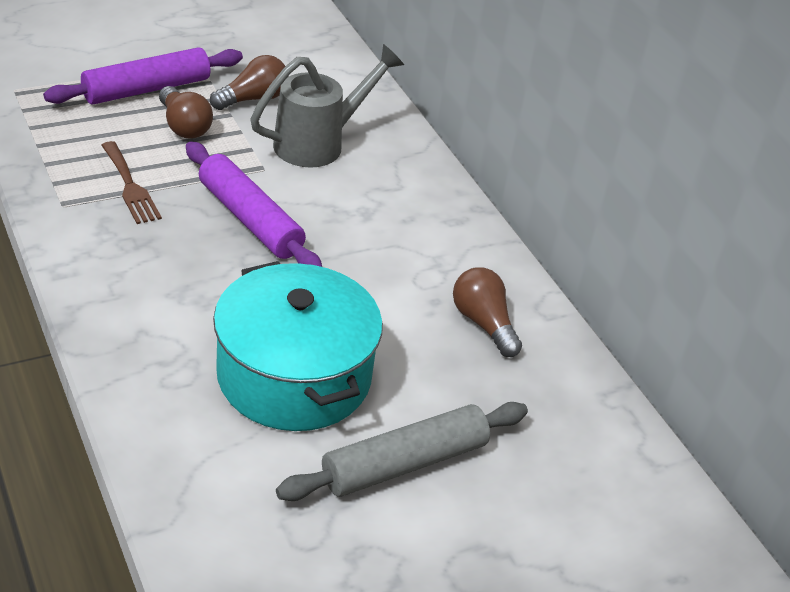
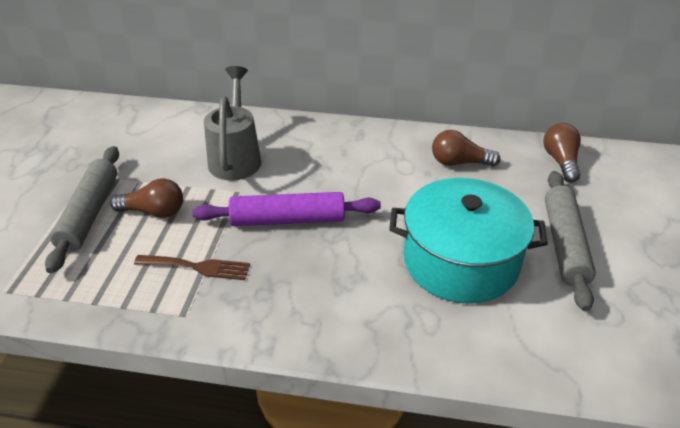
camera: 50 degrees left, 0 degrees up
purple rolling pin [43,47,243,104] -> grey rolling pin [45,146,119,274]
brown light bulb [210,55,289,110] -> brown light bulb moved to [543,123,581,182]

